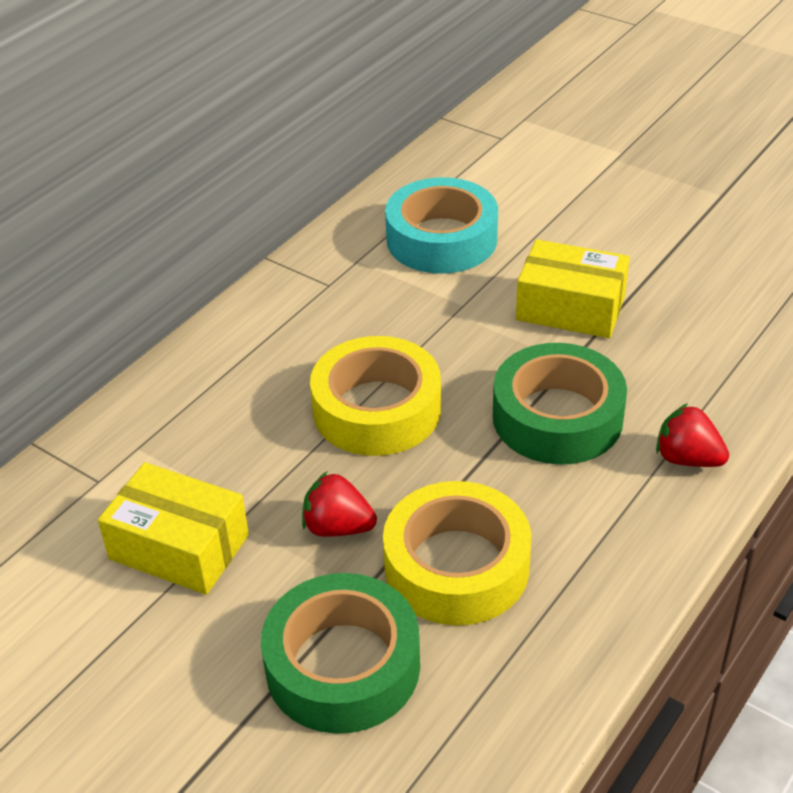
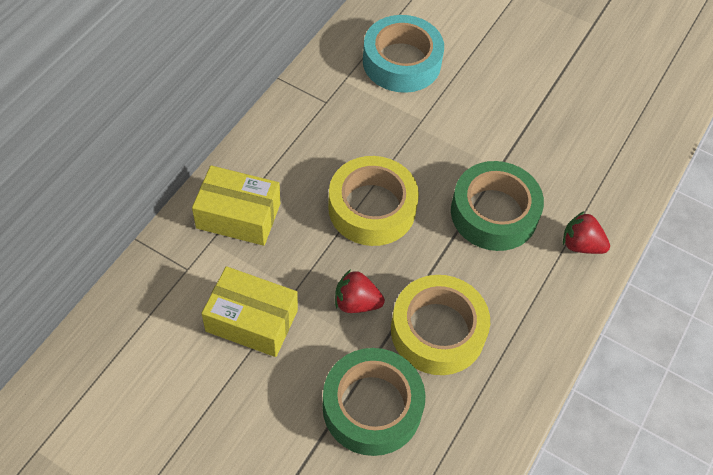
camera: 10 degrees left, 15 degrees up
yellow box [516,239,630,338] -> yellow box moved to [192,165,280,246]

